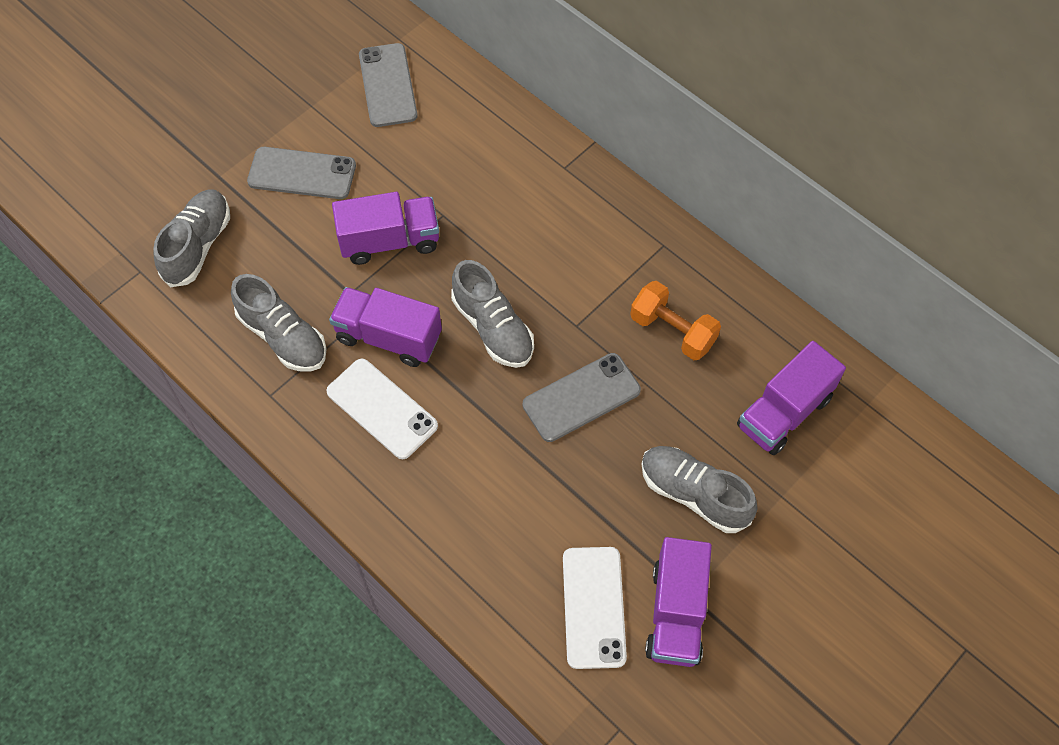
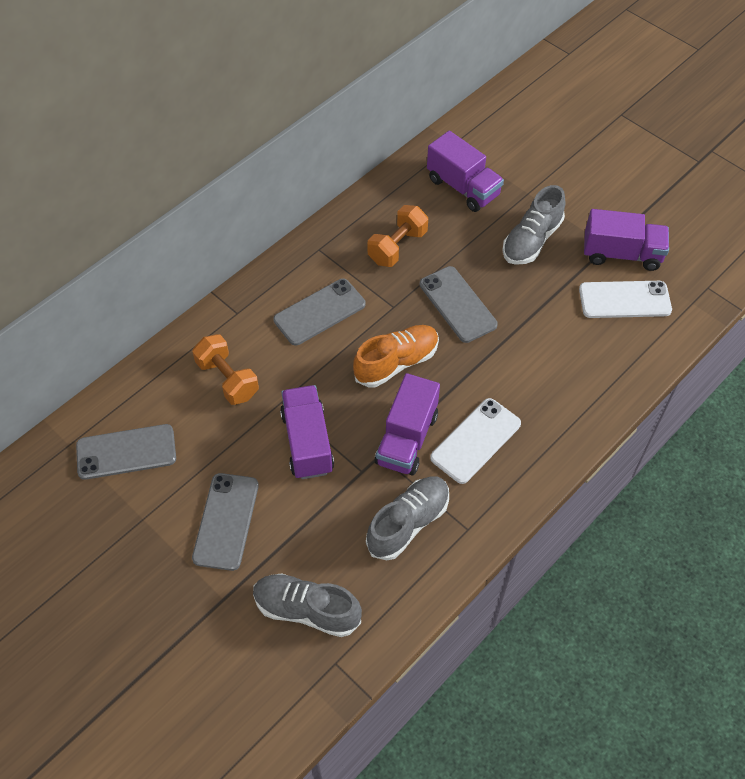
camera: 90 degrees left, 5 degrees down
grey shoe [451,260,534,368] -> orange shoe [353,325,439,387]
none -> orange dumbbell [192,334,259,405]
none -> grey phone [273,279,366,346]

